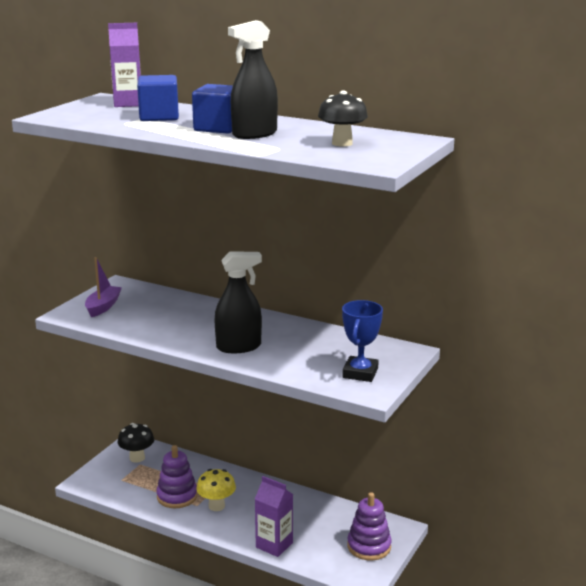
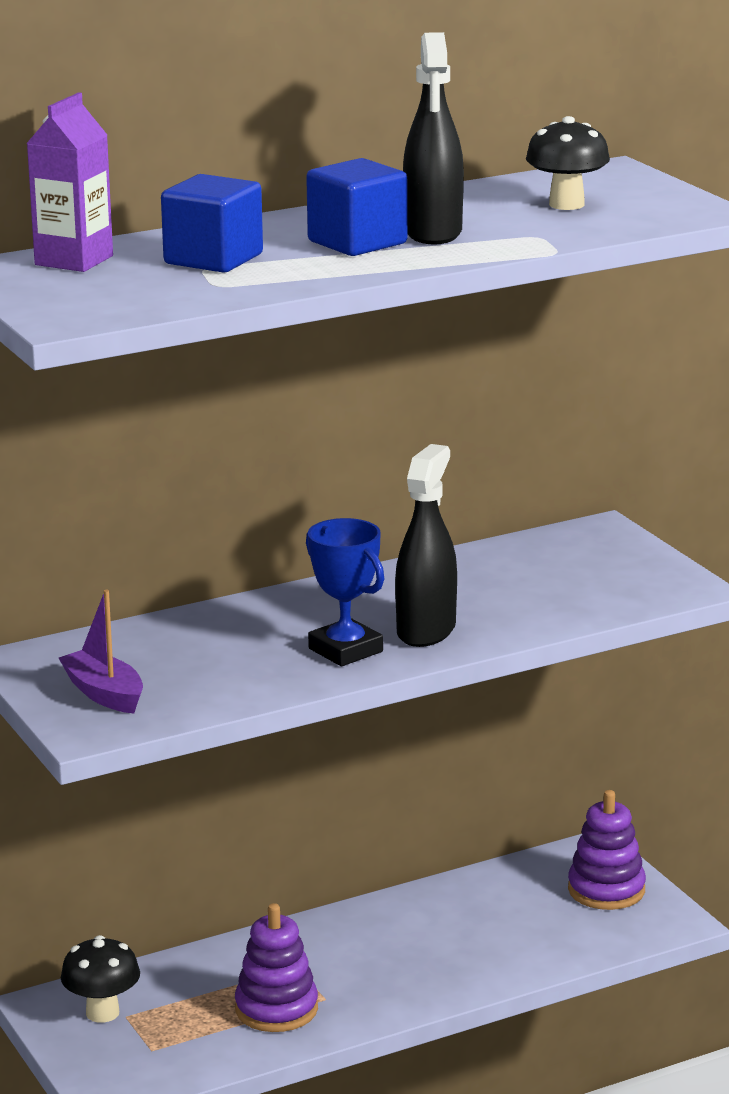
camera: 55 degrees left, 0 degrees up
yellow mushroom [196,469,236,511] -> none
purple carton [255,476,293,557] -> none
blue trophy [342,300,383,382] -> blue trophy moved to [306,518,384,666]

